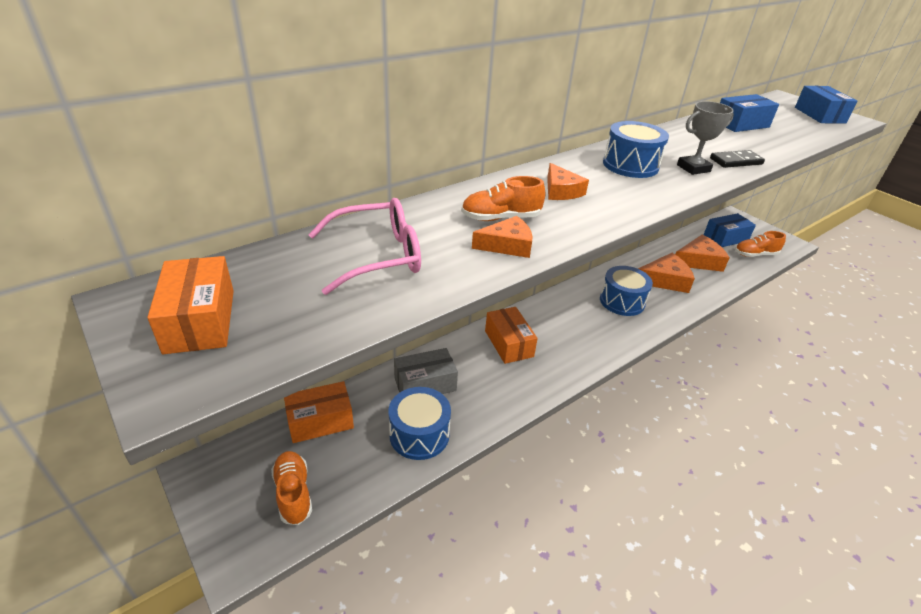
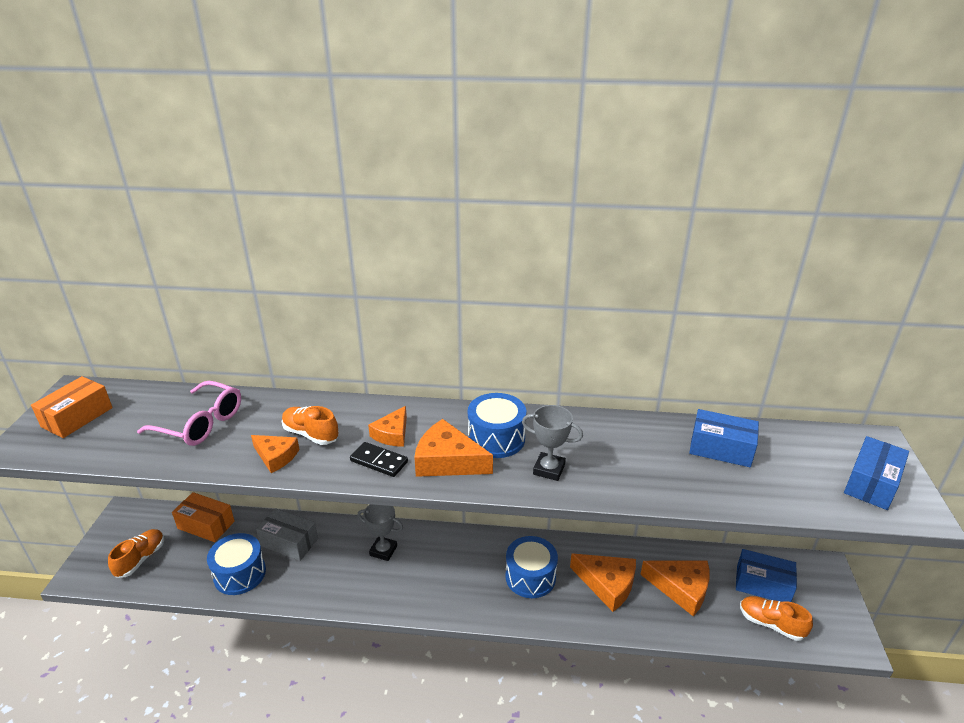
camera: 45 degrees right, 5 degrees down
orange box [485,307,538,364] -> grey trophy [358,504,403,561]
black domino [710,150,765,168] -> black domino moved to [350,442,408,477]
none -> orange cheese [414,419,493,477]

